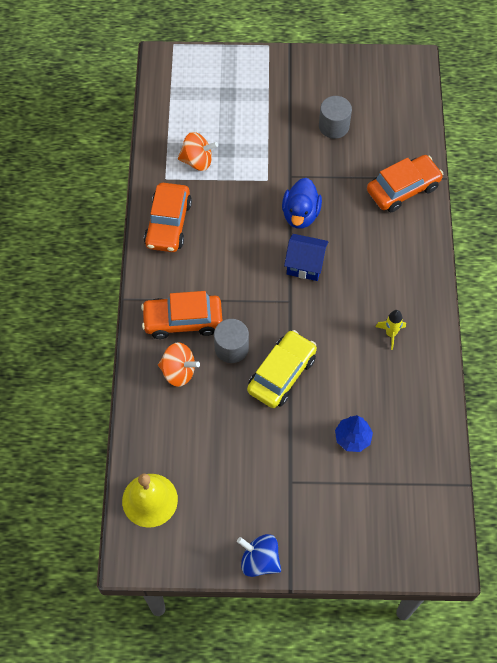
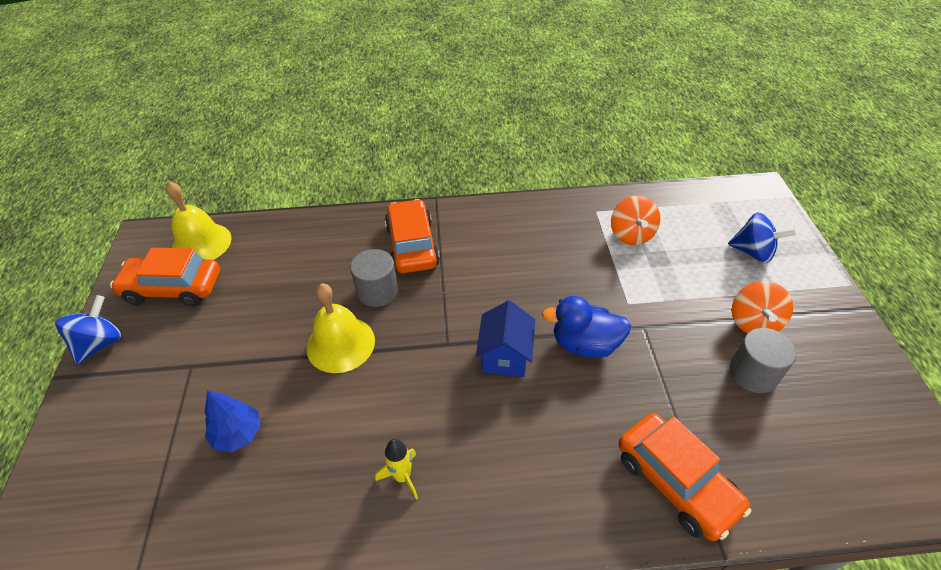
camera: 85 degrees right, 15 degrees down
orange car [144,183,192,252] -> orange car moved to [110,248,220,306]
orange spinning top [158,343,200,387] -> orange spinning top moved to [732,281,793,333]
yellow car [247,330,317,408] -> yellow bell [306,283,375,373]
none -> blue spinning top [728,212,797,263]

